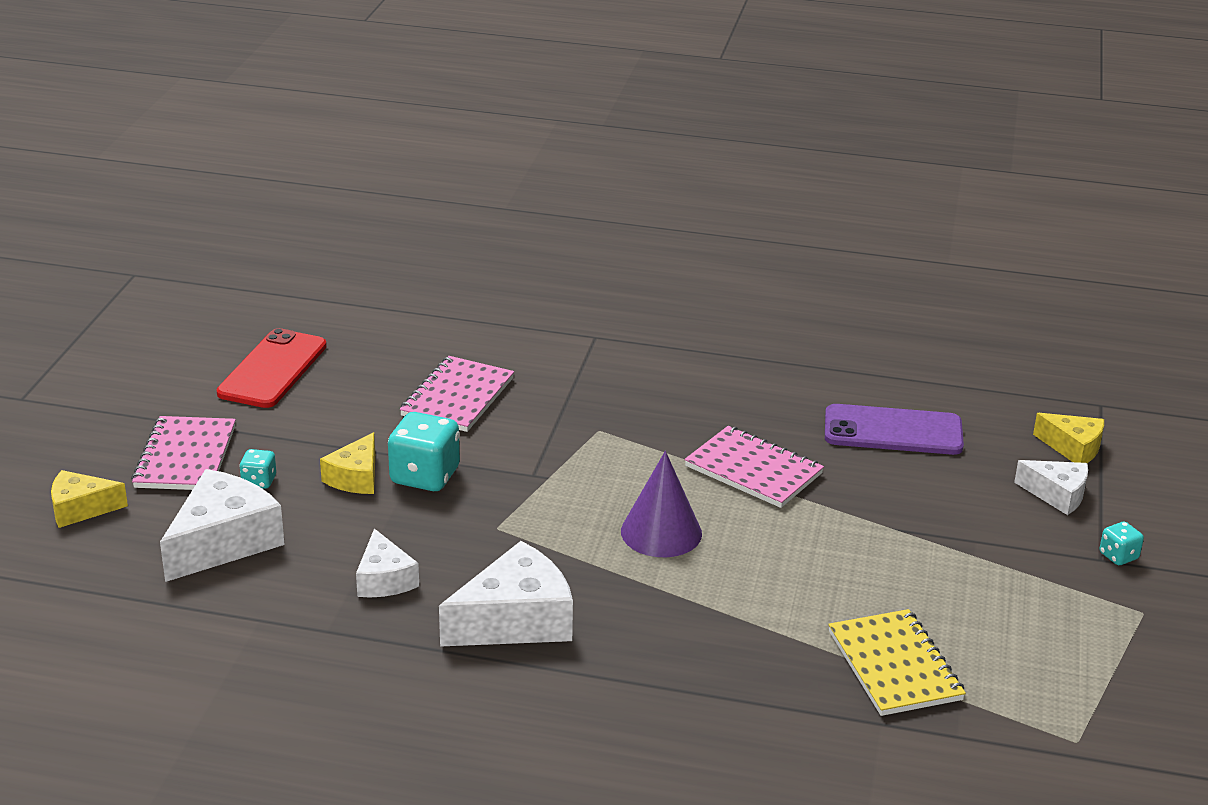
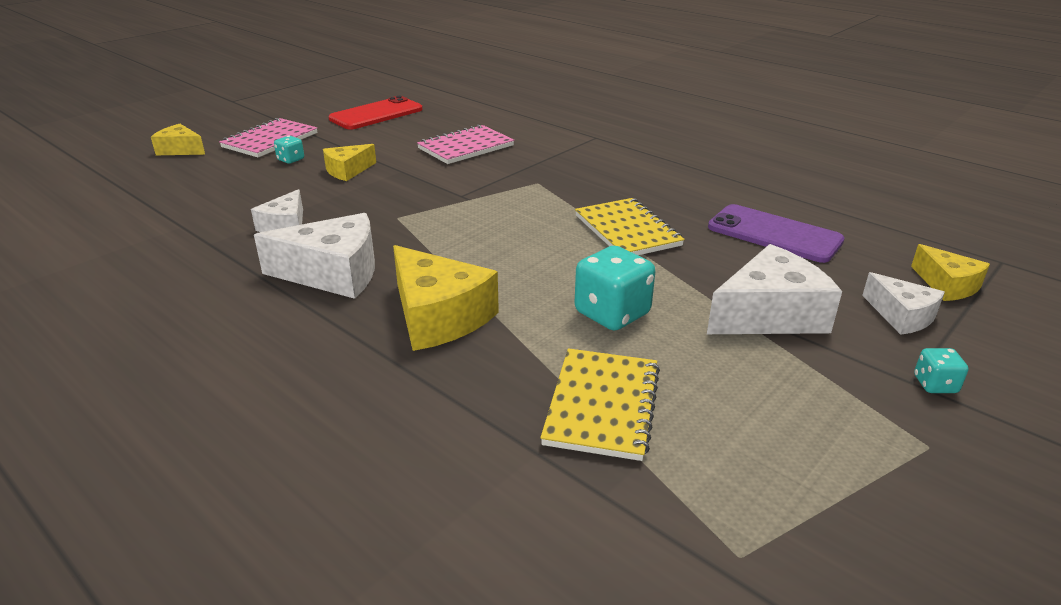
camera: 30 degrees right, 0 degrees up
white cheese [160,469,285,582] -> white cheese moved to [707,244,842,334]
turquoise dice [388,412,460,491] -> turquoise dice moved to [575,246,655,331]
purple cone [621,451,702,557] -> none
pink notebook [684,426,824,508] -> yellow notebook [575,198,685,255]
none -> yellow cheese [393,245,499,351]

